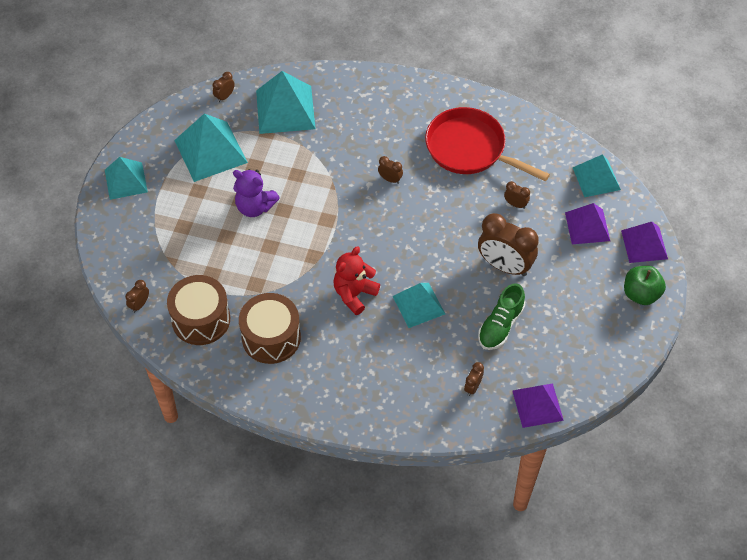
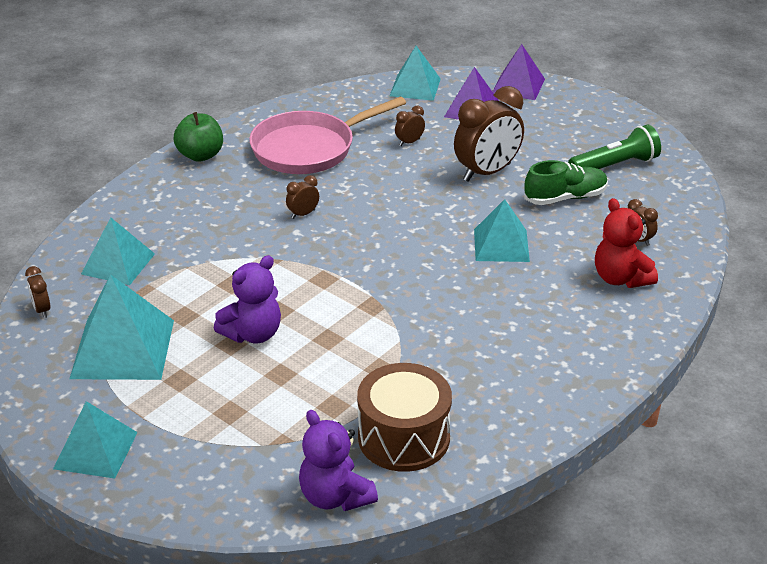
camera: 65 degrees left, 20 degrees down
brown clock [125,280,149,313] -> purple teddy bear [299,410,378,511]
brown drum [239,293,301,364] -> none
turquoise pyramid [256,71,316,134] -> turquoise pyramid [81,218,155,285], size x0.66
red teddy bear [333,246,380,315] -> red teddy bear moved to [595,198,658,288]
red pan [425,107,550,181] -> pink pan [249,97,406,174]
green shoe [478,283,525,350] -> green shoe turned 75 degrees counterclockwise [525,160,608,205]
purple pyramid [512,384,564,428] -> none
green apple [624,266,666,305] -> green apple moved to [173,112,223,162]
none -> green flashlight [568,124,661,169]

